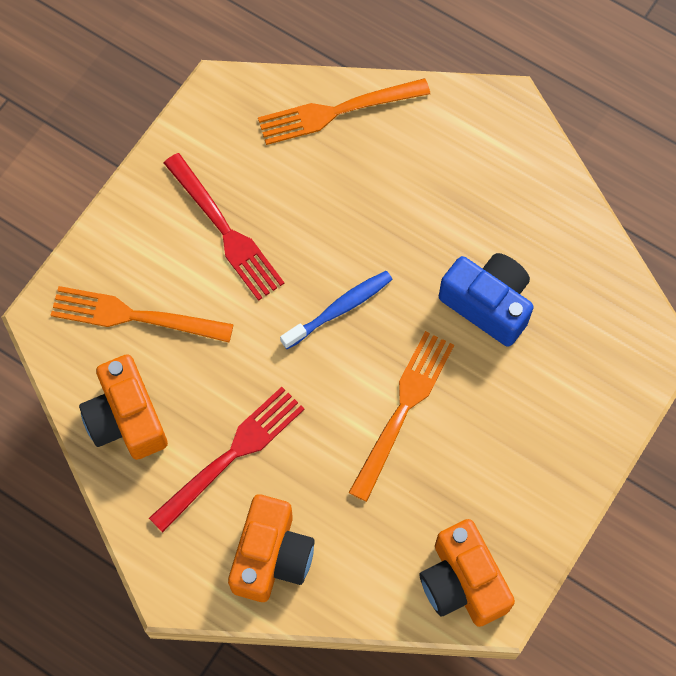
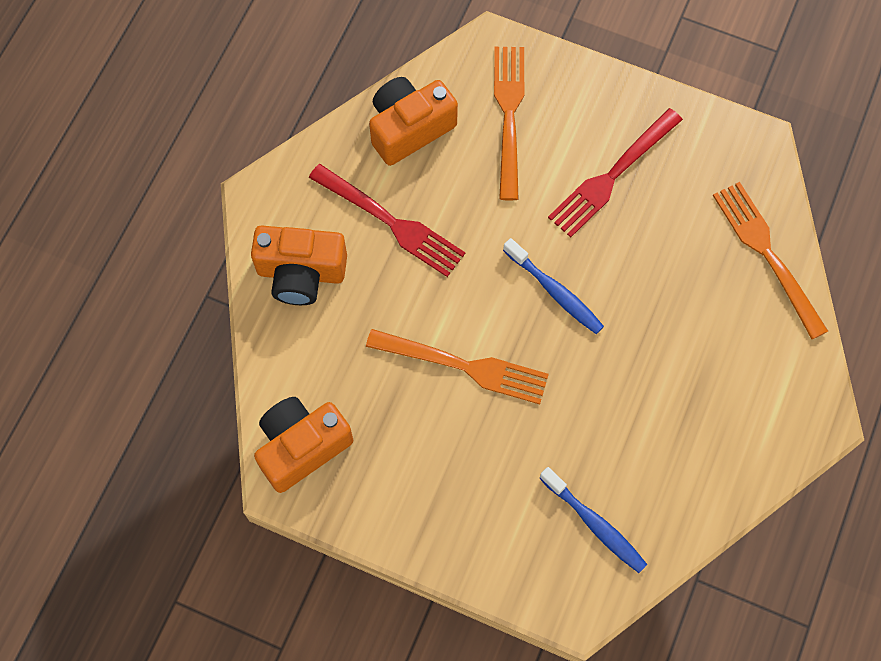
camera: 80 degrees right, 0 degrees up
blue camera [439,253,534,347] -> none
none -> blue toothbrush [540,467,647,573]

